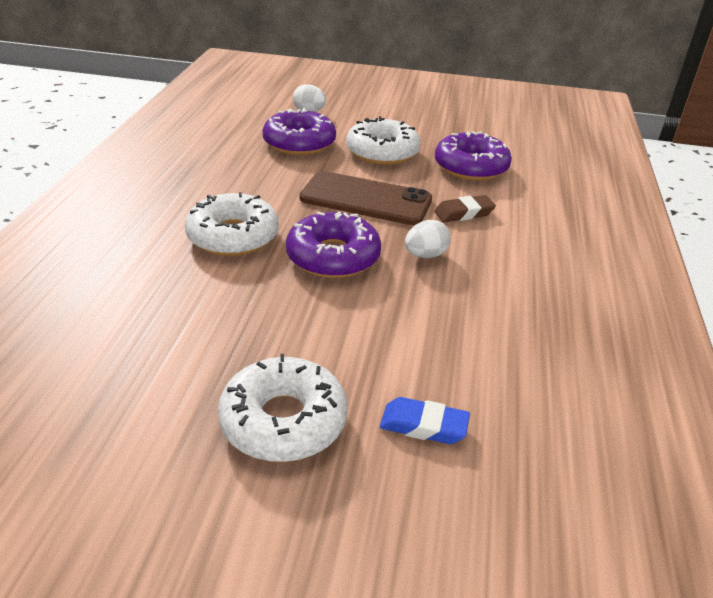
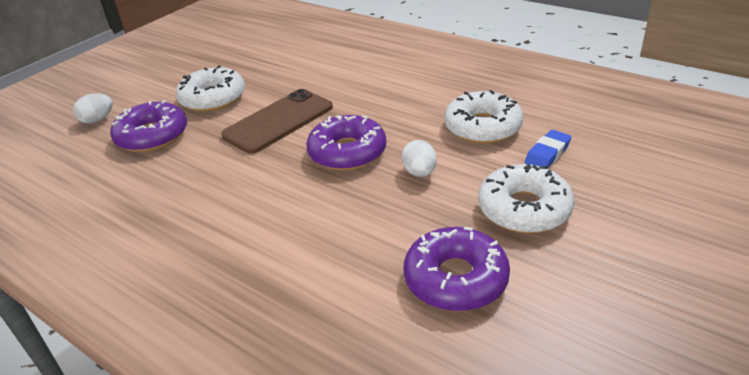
camera: 60 degrees left, 0 degrees up
white donut [185,192,279,256] -> white donut moved to [445,90,523,144]
white egg [405,220,451,258] -> white egg moved to [402,140,437,177]
brown eraser [434,195,496,222] -> none
purple donut [435,131,512,181] -> purple donut moved to [404,227,510,311]

